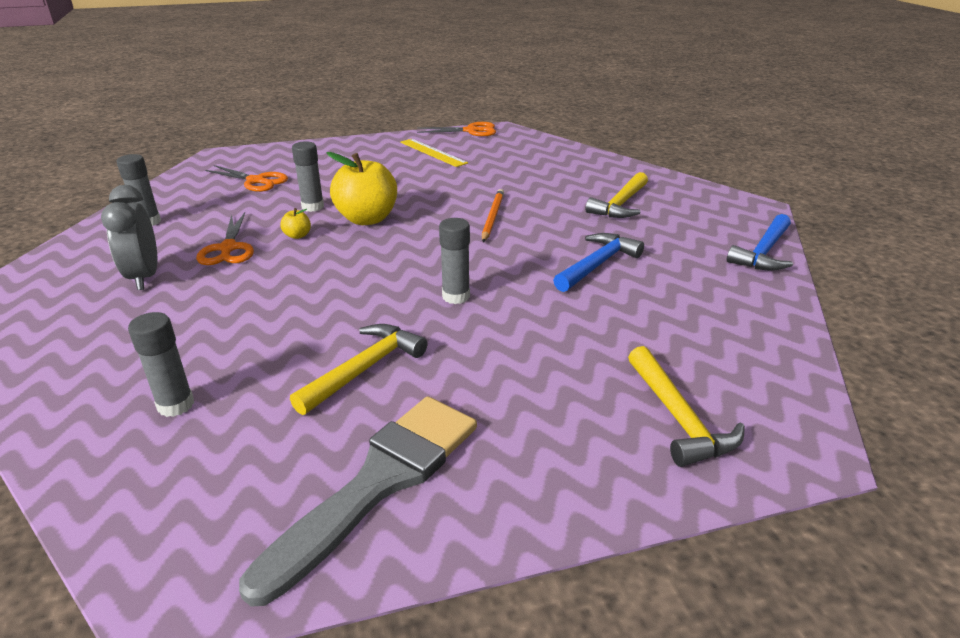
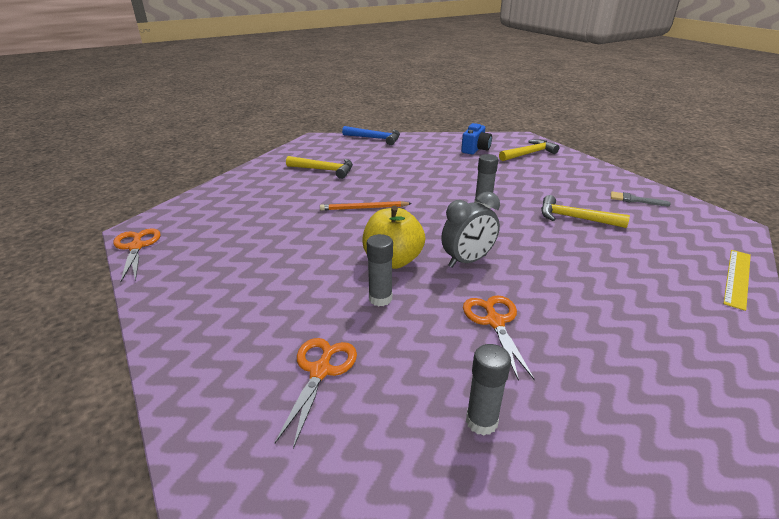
camera: 105 degrees left, 0 degrees up
grey clock [101,185,158,290] -> grey clock moved to [441,192,500,268]
grey glue stick [128,312,194,417] -> none
orange scissors [196,212,254,265] -> orange scissors turned 75 degrees counterclockwise [463,295,535,381]
grey brush [239,396,477,607] -> grey brush [611,191,671,206], size x0.45
yellow apple [280,208,311,239] -> none
yellow ruler [400,139,468,167] -> yellow ruler moved to [723,250,751,311]
blue hammer [553,233,644,292] -> none
none -> blue camera [461,123,492,154]

